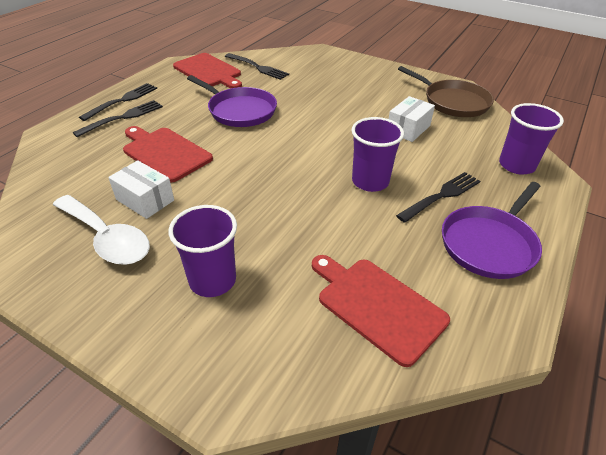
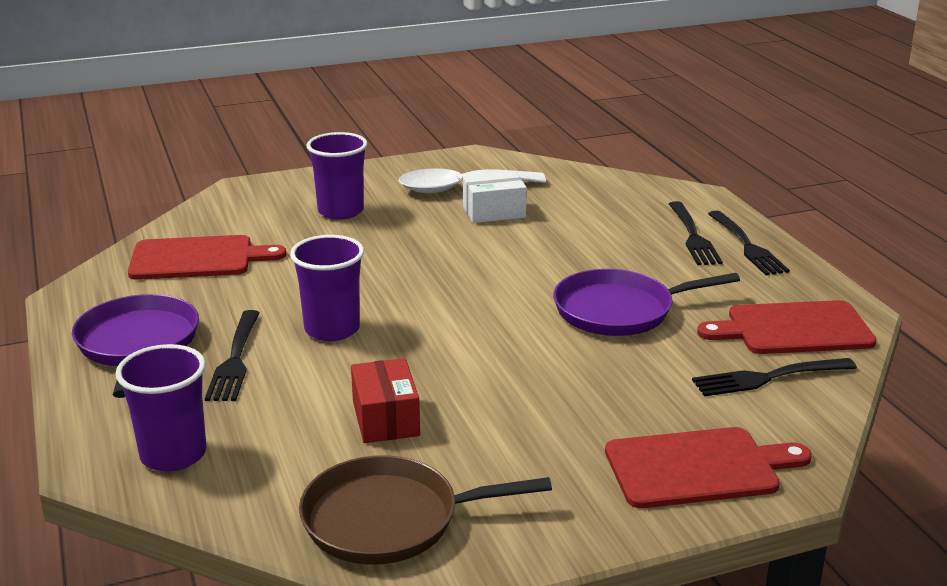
camera: 130 degrees right, 15 degrees down
red cutting board [123,126,213,183] -> red cutting board moved to [605,427,812,508]
white box [389,96,435,142] -> red box [351,358,420,443]

